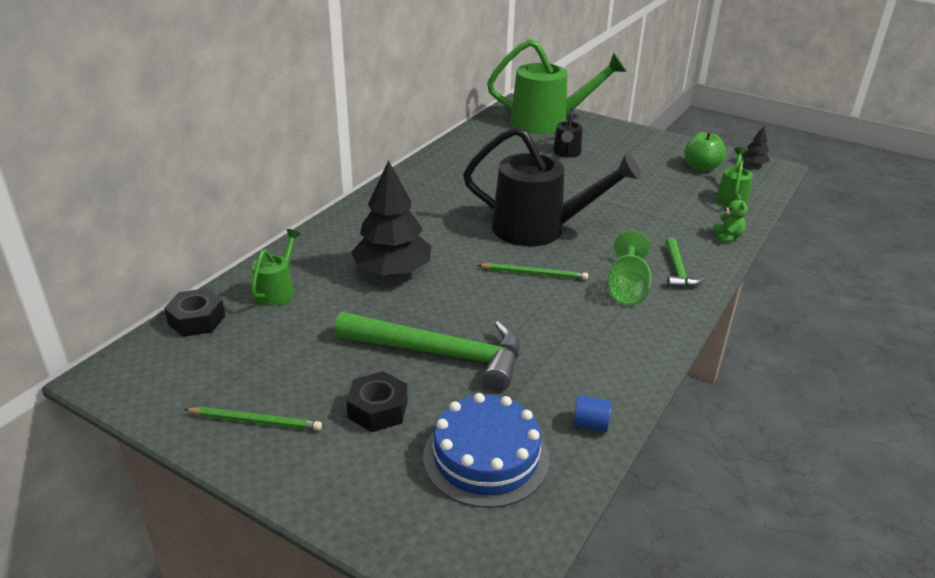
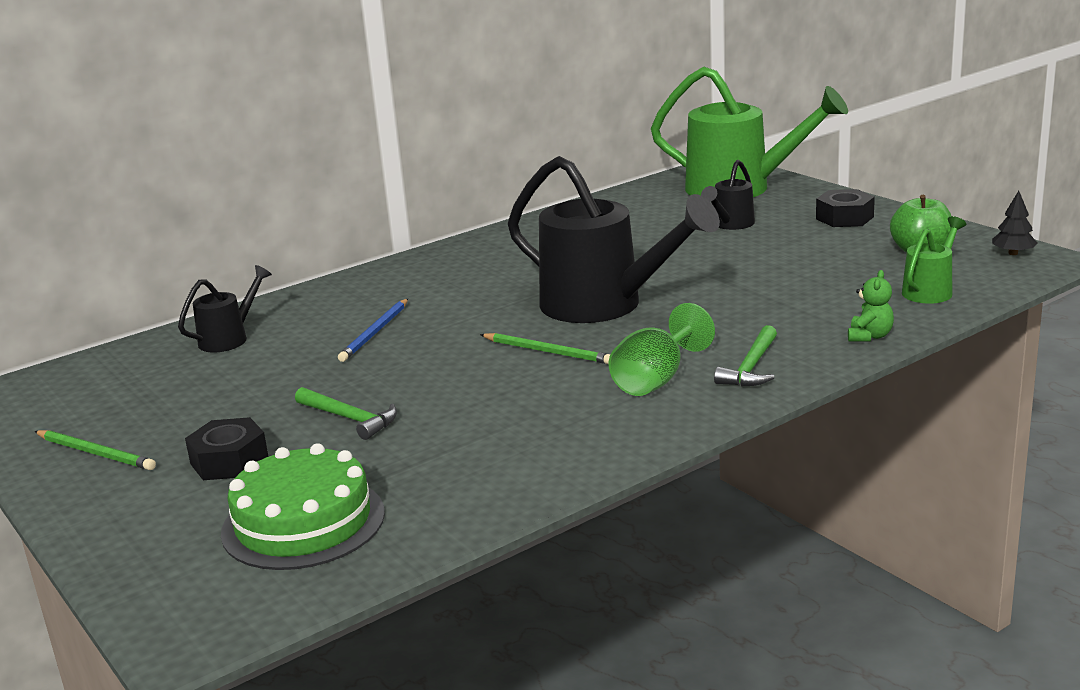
camera: 25 degrees right, 10 degrees down
black nut [164,288,225,337] -> black nut moved to [816,189,875,227]
green watering can [251,229,301,306] -> black watering can [178,265,272,352]
green hammer [334,312,520,391] -> green hammer [295,387,397,440], size x0.49
black tree [351,160,431,276] -> blue pencil [338,299,408,362]
blue cake [423,393,549,508] -> green cake [221,443,385,570]
blue cylinder [573,395,612,432] -> none

